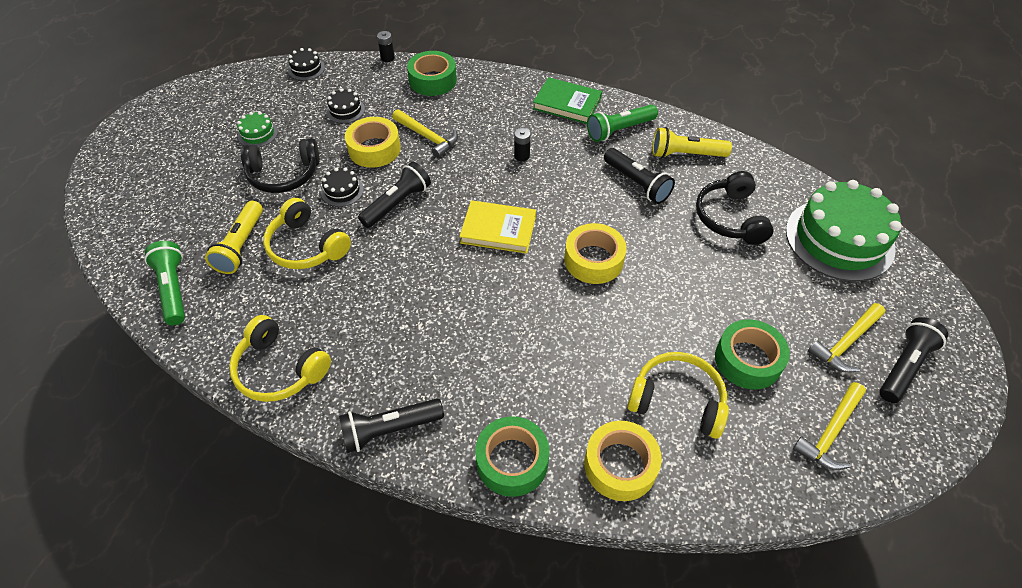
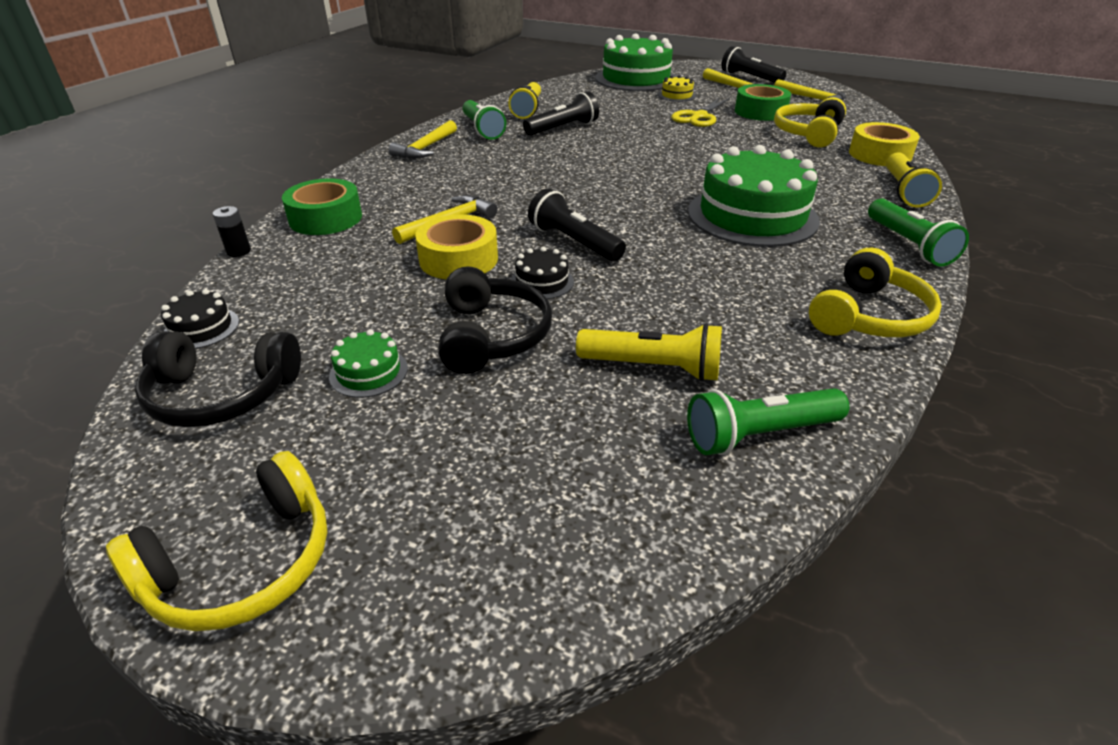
camera: 85 degrees left, 15 degrees down
yellow headphones [263,198,351,269] -> yellow headphones moved to [106,451,328,631]
black cake [326,88,365,123] -> none
black flashlight [339,398,444,453] -> green flashlight [868,199,969,267]
yellow book [460,200,536,254] -> none
green tape [475,416,550,497] -> yellow flashlight [886,152,942,207]
black battery [514,128,531,161] -> none
green book [533,77,602,124] -> yellow hammer [389,120,457,159]
yellow tape [565,223,627,284] -> none
black headphones [696,171,774,245] -> black headphones moved to [135,331,301,427]
none -> yellow cake [658,75,696,102]
none -> yellow scissors [671,97,730,127]
none -> green cake [688,145,820,247]

